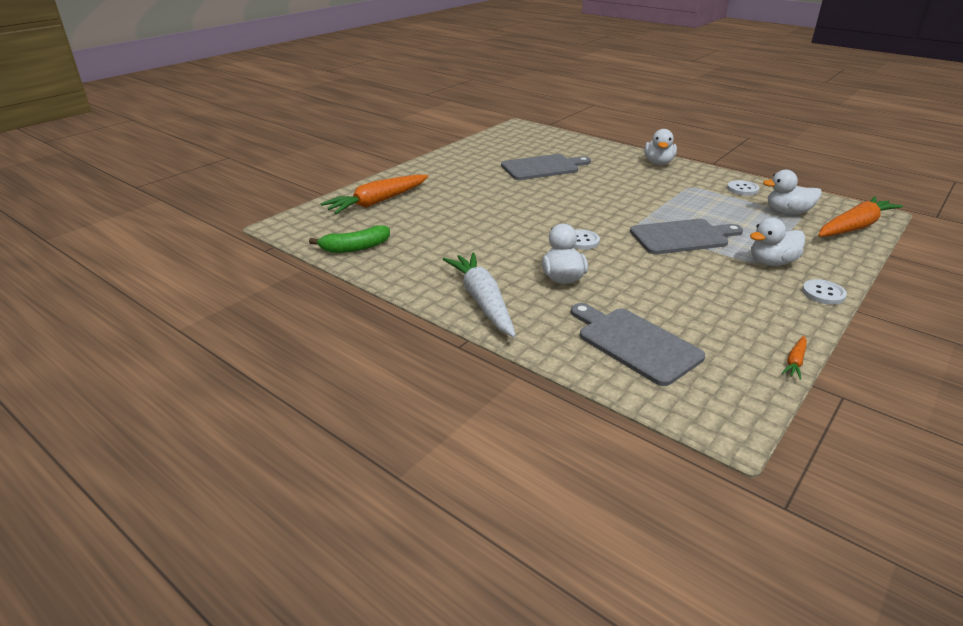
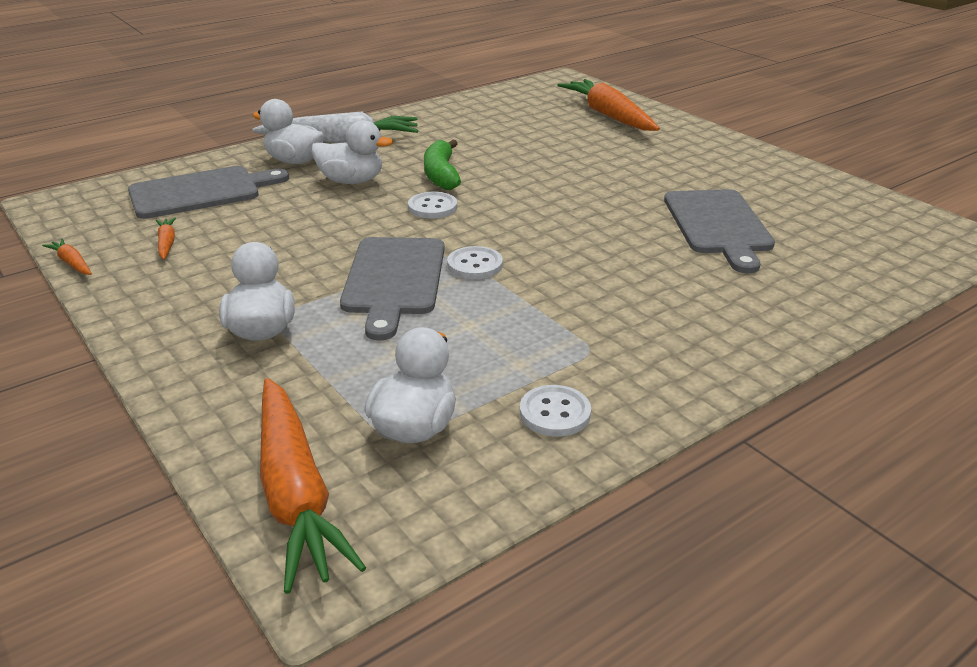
camera: 105 degrees right, 0 degrees up
green banana [309,225,390,253] -> green banana moved to [424,140,461,190]
white duck [644,129,677,165] -> white duck moved to [253,99,324,164]
white button [802,279,847,305] -> white button moved to [447,246,503,279]
none -> orange carrot [156,217,176,259]

